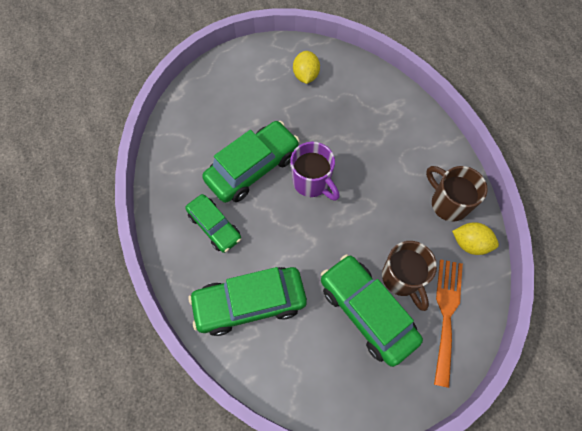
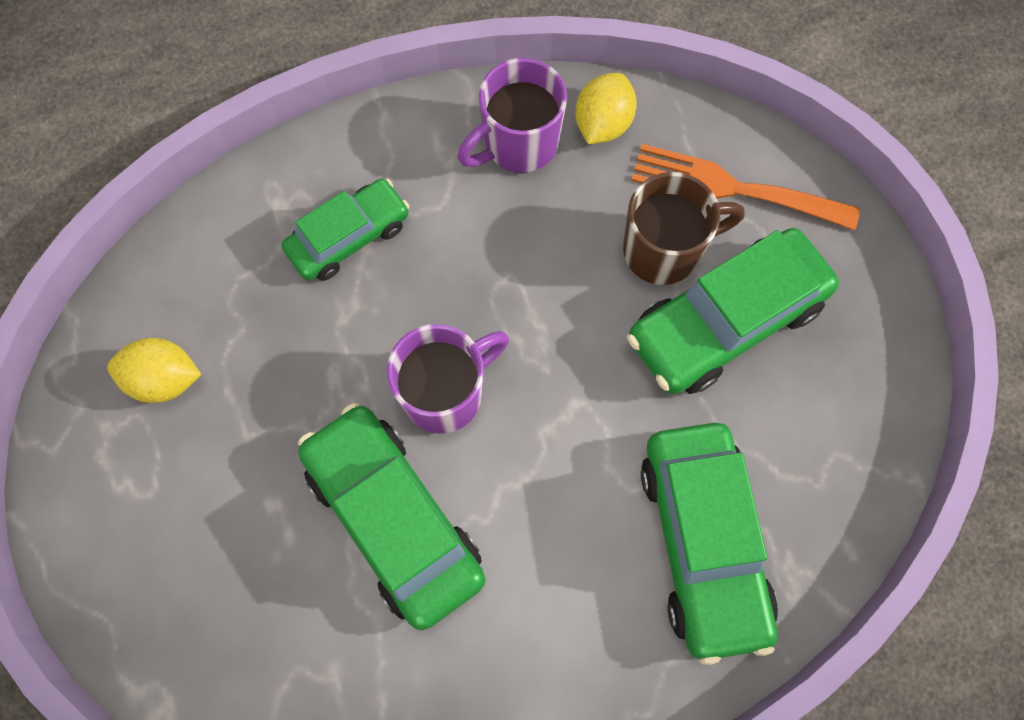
camera: 85 degrees left, 5 degrees up
green car [185,194,241,253] -> green car moved to [282,179,410,281]
brown mug [426,166,488,222] -> purple mug [457,58,567,173]

